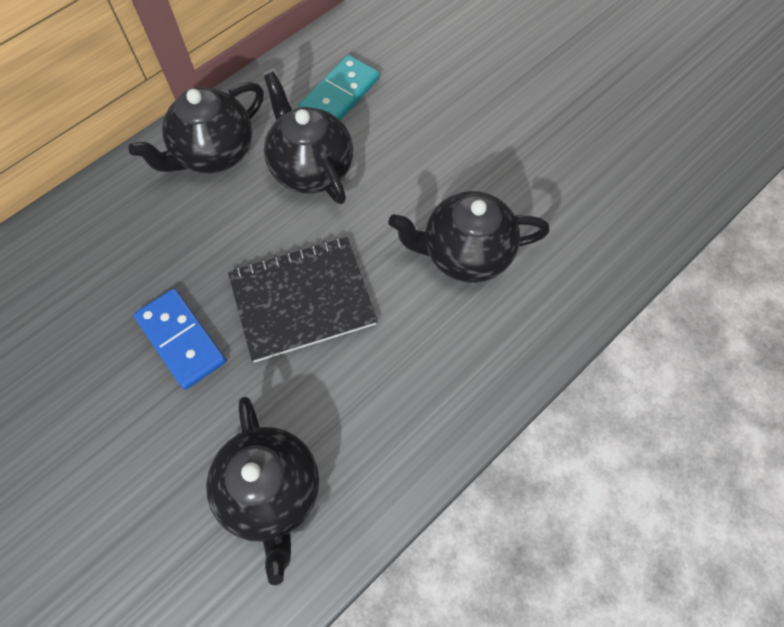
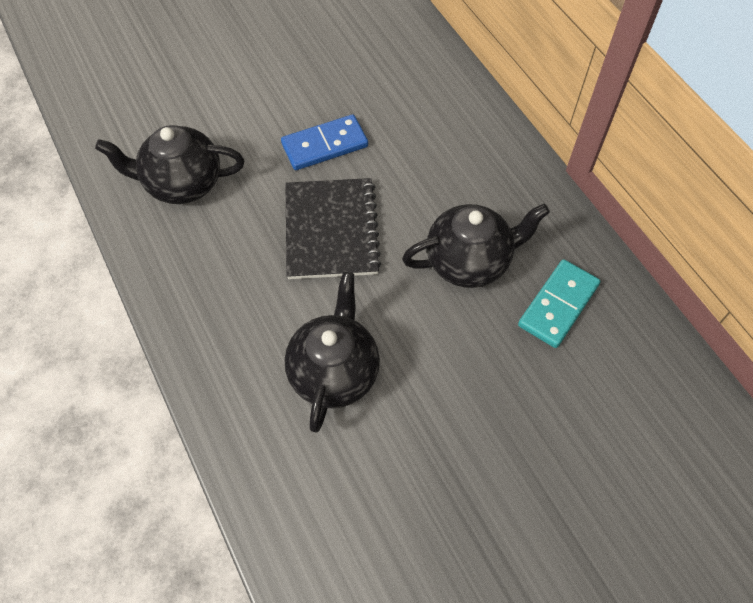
camera: 105 degrees right, 5 degrees down
black teapot [128,82,264,173] -> none
turquoise domino [298,55,380,120] -> turquoise domino turned 75 degrees clockwise [518,259,600,348]

